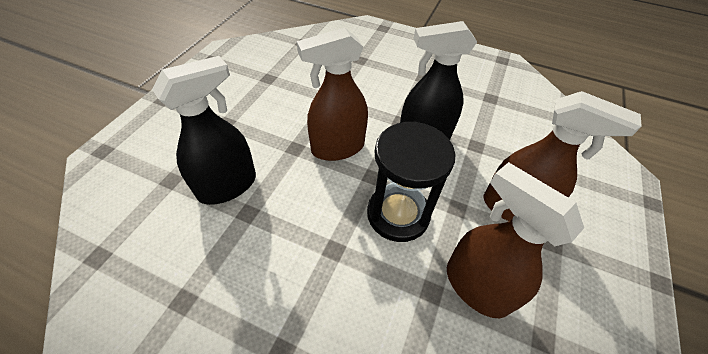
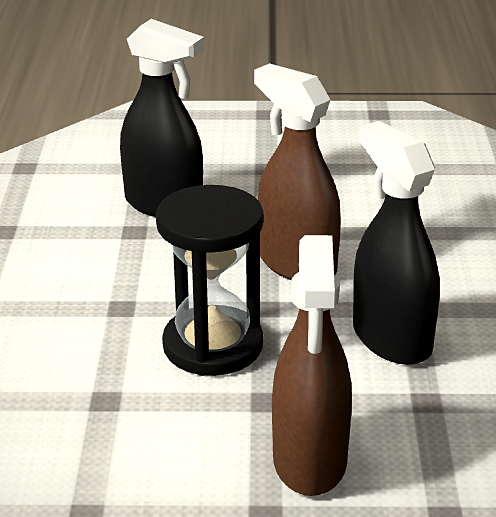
camera: 70 degrees right, 20 degrees down
brown spray bottle [447,162,584,318] -> none

